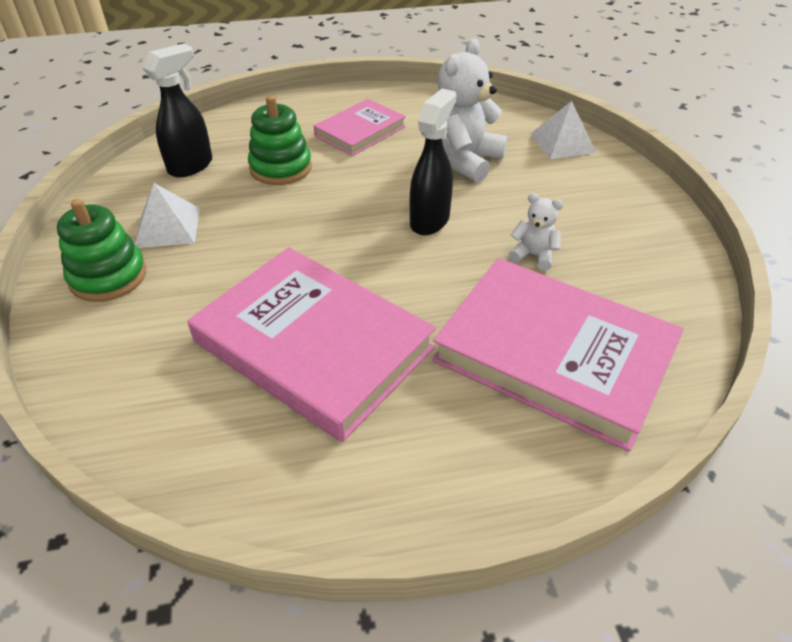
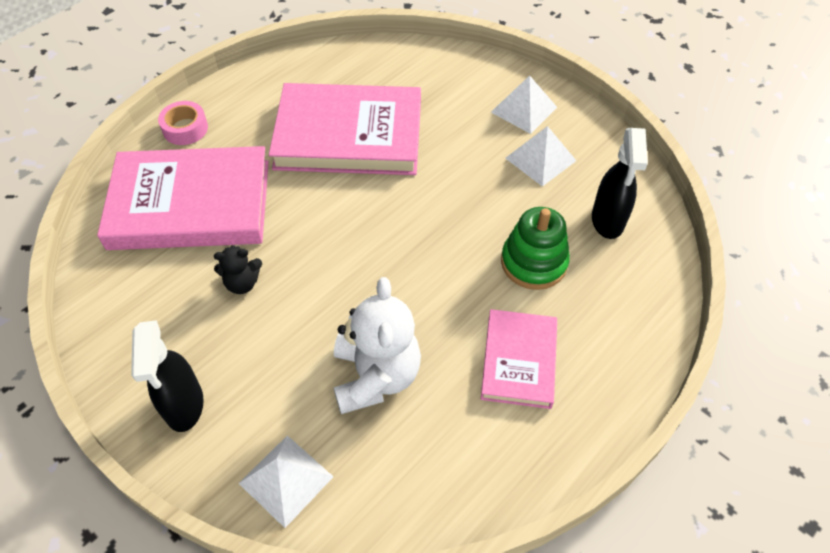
camera: 145 degrees right, 10 degrees up
green stacking toy [57,199,146,302] -> white pyramid [491,76,557,134]
black spray bottle [410,88,457,235] -> black spray bottle moved to [131,320,204,432]
white teddy bear [509,193,564,271] -> black teddy bear [214,245,262,294]
none -> pink tape [158,101,208,145]

